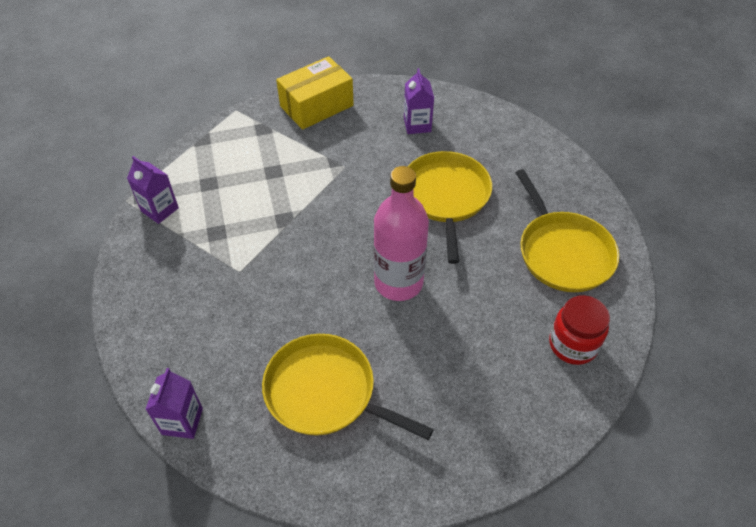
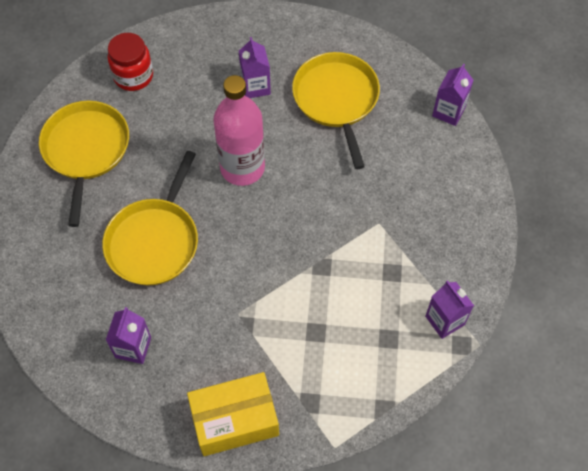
camera: 160 degrees left, 10 degrees up
yellow pan [262,334,434,440] -> yellow pan turned 150 degrees counterclockwise [292,52,380,169]
none -> purple carton [239,37,271,98]

